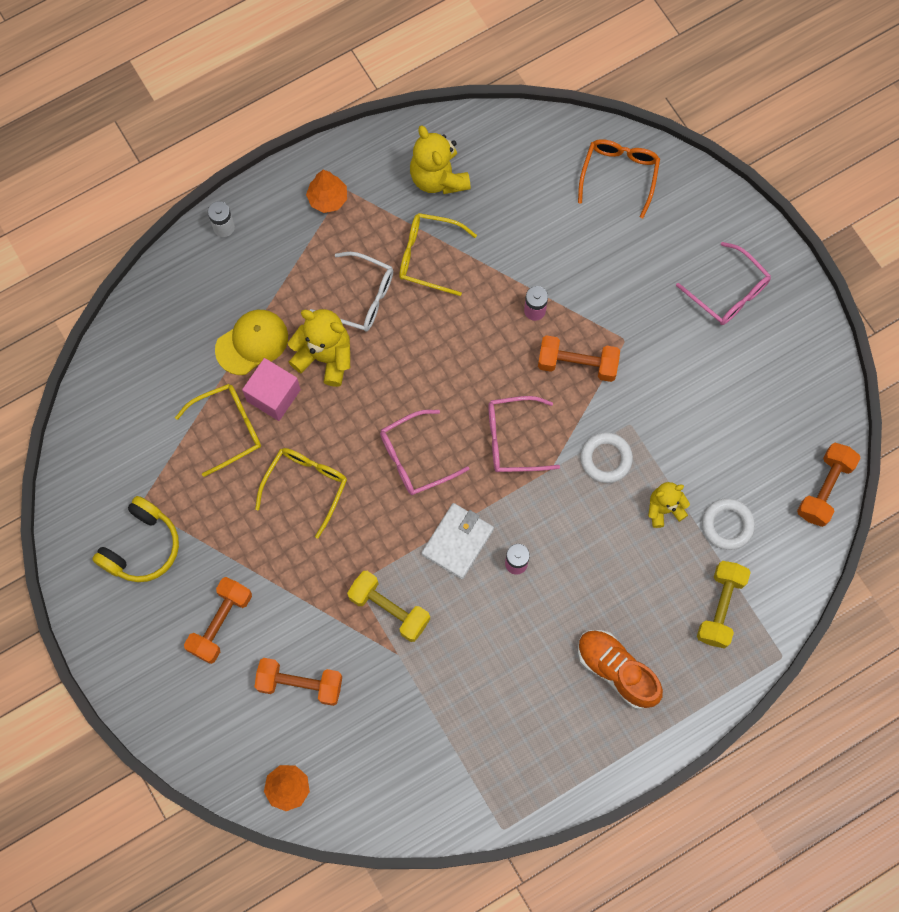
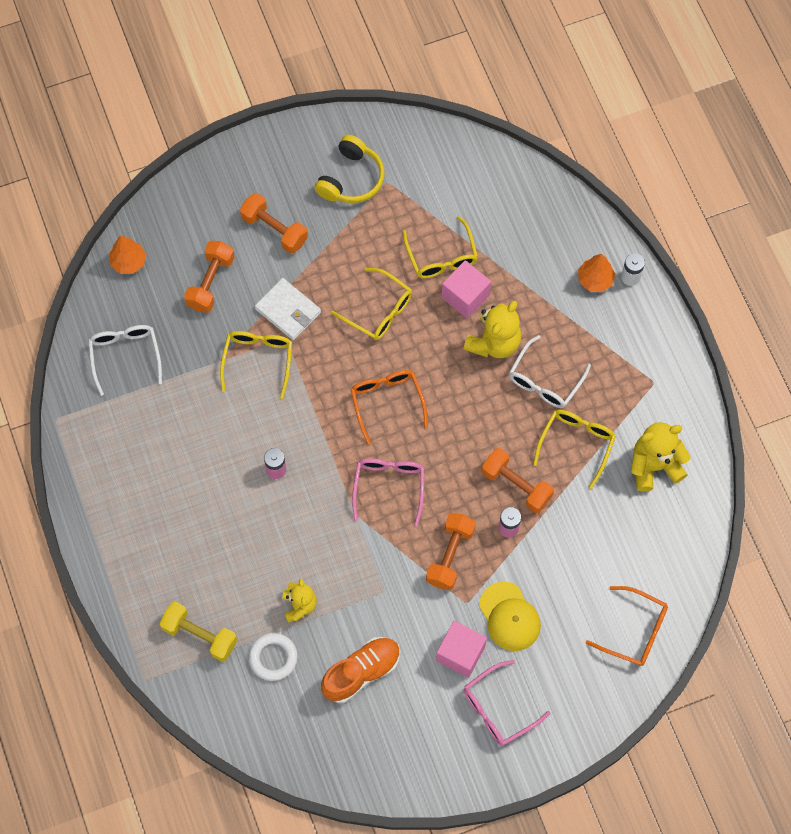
camera: 100 degrees right, 5 degrees down
yellow headphones [92,496,179,582] -> yellow headphones turned 105 degrees counterclockwise [314,135,385,203]
yellow cap [215,310,288,375] -> yellow cap moved to [479,582,541,651]
orange tree [306,170,347,213] -> orange tree moved to [578,254,615,292]
yellow dumbbell [347,571,430,642] -> yellow glasses [220,331,292,399]
pink glasses [380,410,469,495] -> orange glasses [350,370,428,445]
white wallet [422,503,494,579] -> white wallet moved to [255,278,321,340]
orange shoe [578,630,663,709] -> orange shoe moved to [321,637,400,703]
white ring [580,432,633,483] -> none
orange dumbbell [797,443,861,527] -> orange dumbbell moved to [481,448,554,513]
none -> white glasses [88,325,162,396]
none -> pink cube [436,621,487,678]

